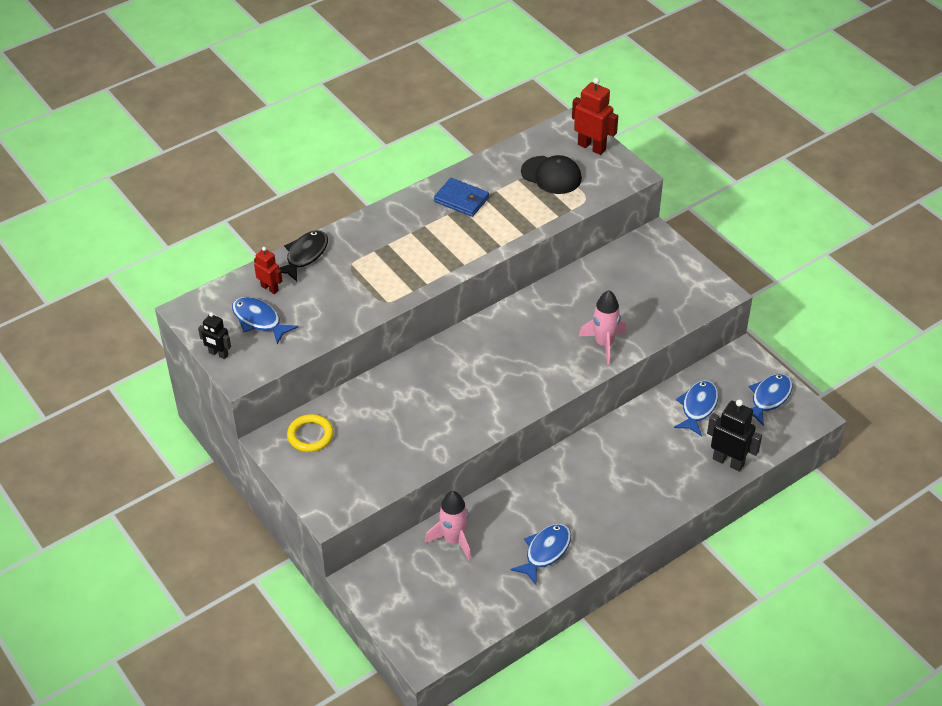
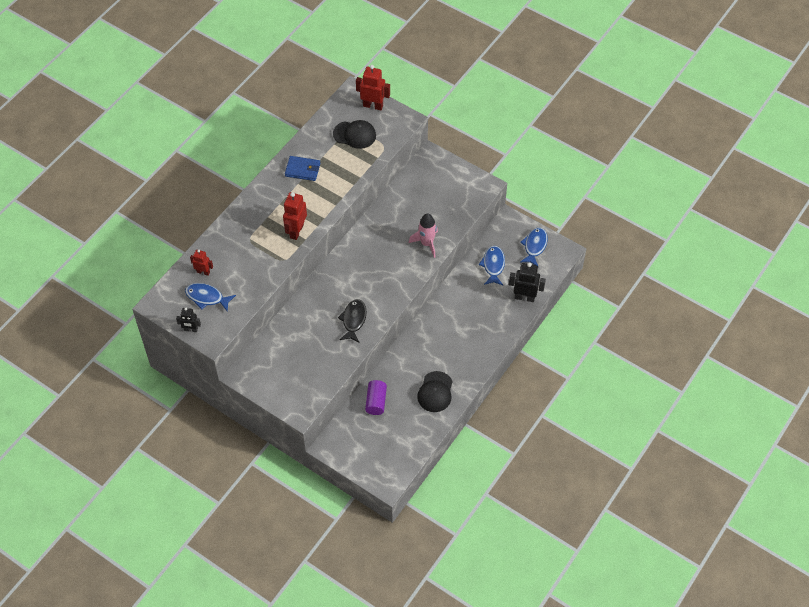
camera: 20 degrees left, 10 degrees up
black fish [279,230,328,282] -> black fish moved to [338,299,367,343]
yellow ring [287,414,333,452] -> none
pink rocket [425,491,471,561] -> purple cylinder [365,380,387,415]
blue fish [510,523,571,585] -> black cap [417,371,453,412]
none -> red robot [283,192,307,240]

